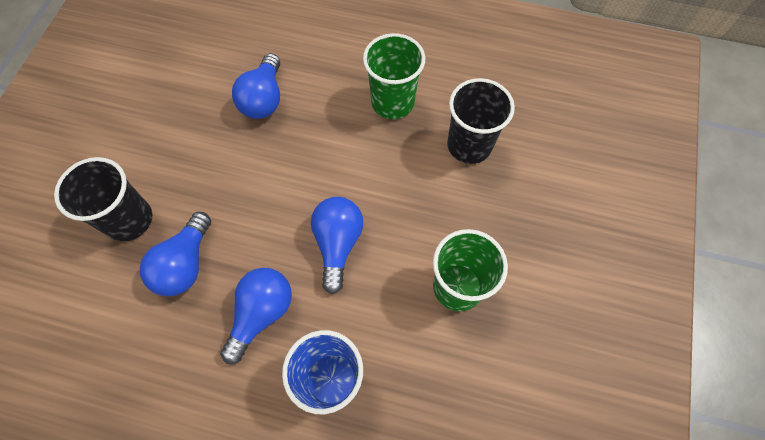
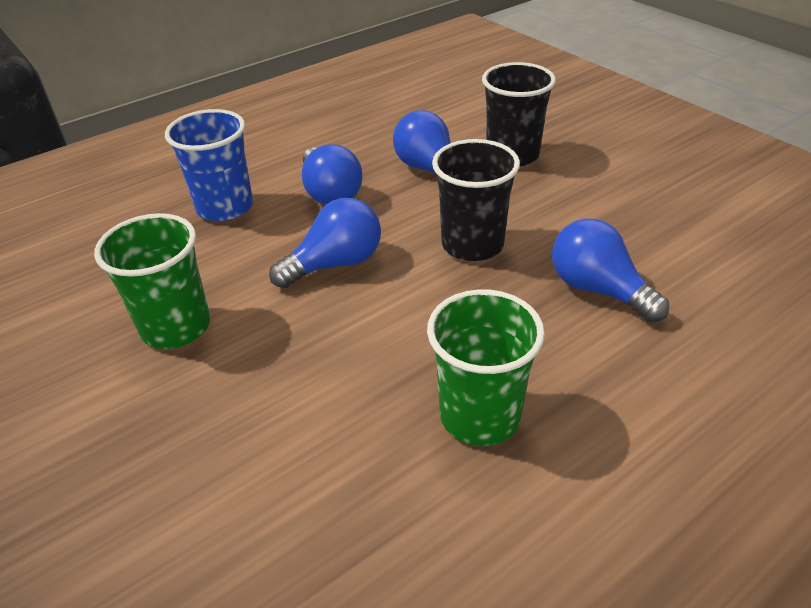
camera: 130 degrees right, 25 degrees down
blue light bulb [311,197,363,294] -> blue light bulb turned 75 degrees counterclockwise [269,198,381,288]
black cup [447,78,515,164] -> black cup moved to [432,139,520,261]

